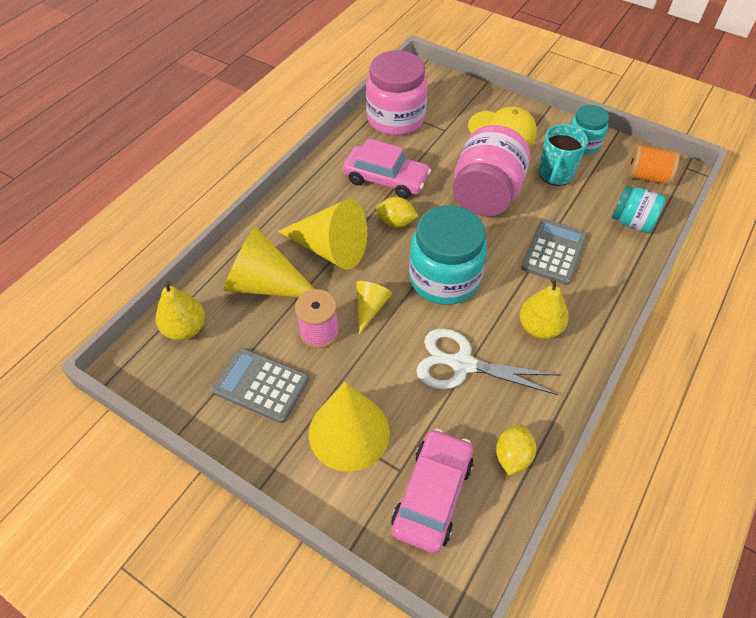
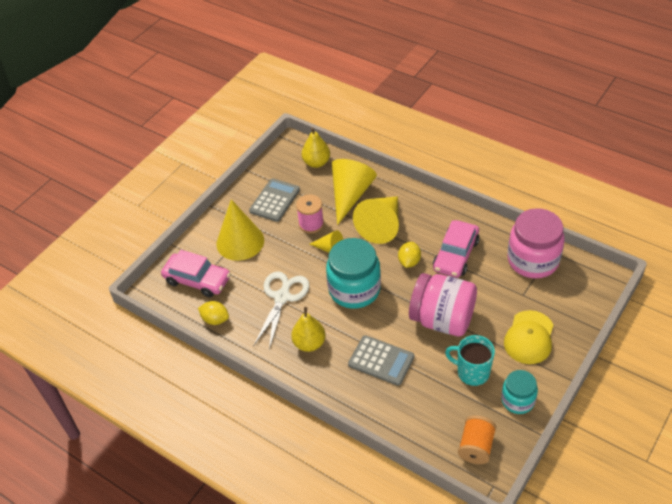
camera: 95 degrees right, 5 degrees down
turquoise jar [612,186,666,233] -> none

